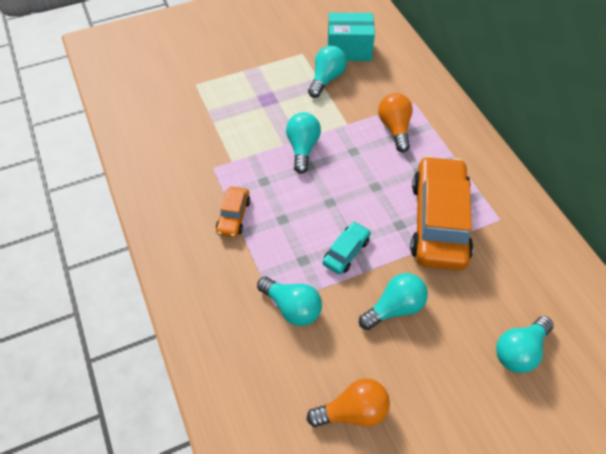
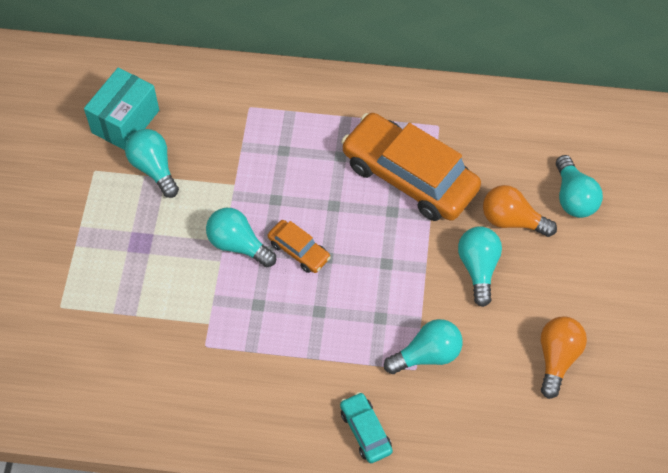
camera: 60 degrees left, 5 degrees up
orange car [216,187,250,237] -> orange car moved to [268,220,331,273]
turquoise car [322,222,371,274] -> turquoise car moved to [340,392,393,463]
orange light bulb [378,93,413,152] -> orange light bulb moved to [483,185,557,237]

